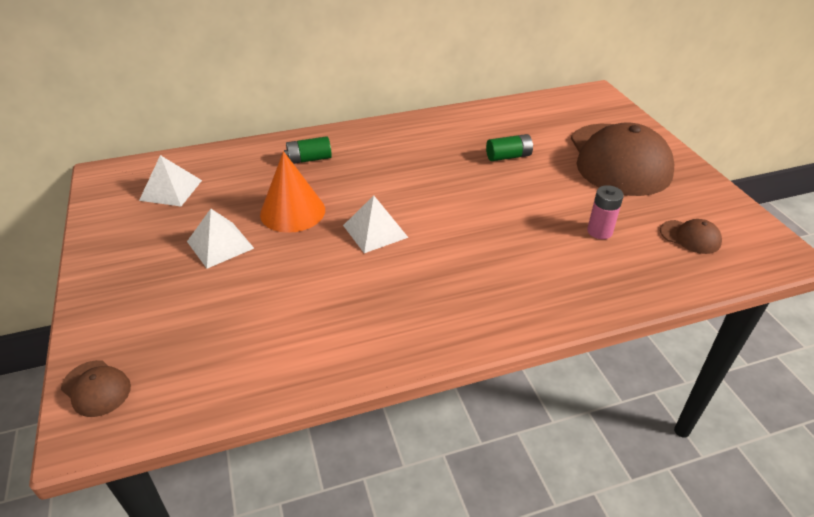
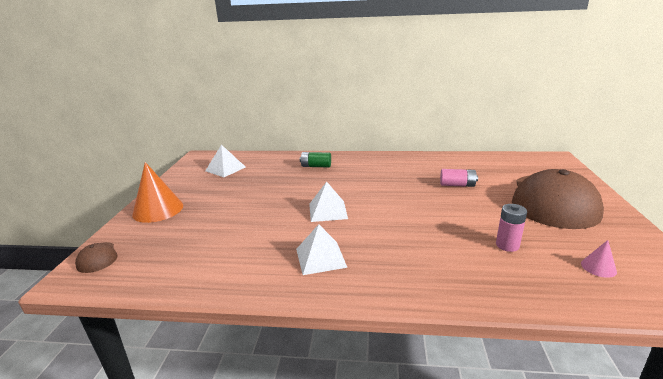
camera: 25 degrees right, 15 degrees down
white pyramid [187,209,254,269] -> white pyramid moved to [296,224,348,275]
orange cone [260,151,325,233] -> orange cone moved to [132,162,183,223]
green battery [486,134,533,161] -> pink battery [440,169,478,187]
brown cap [660,219,722,254] -> pink cone [581,240,617,278]

